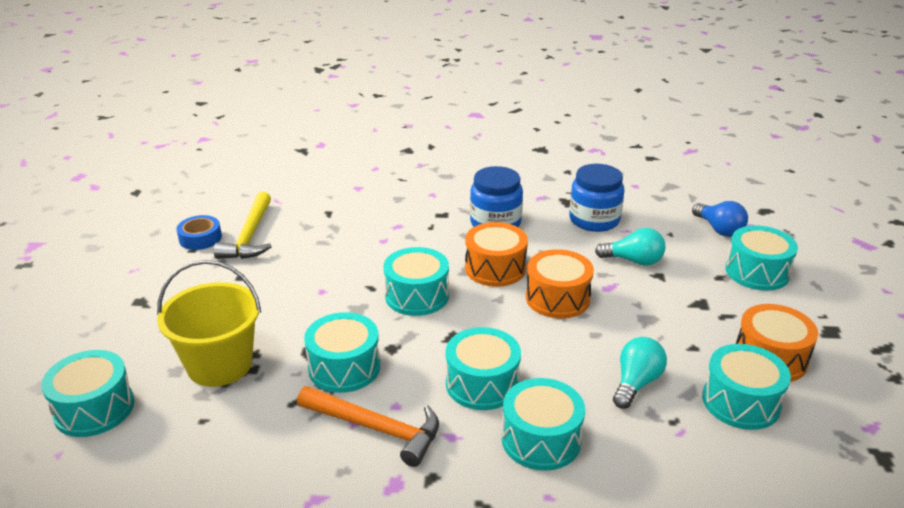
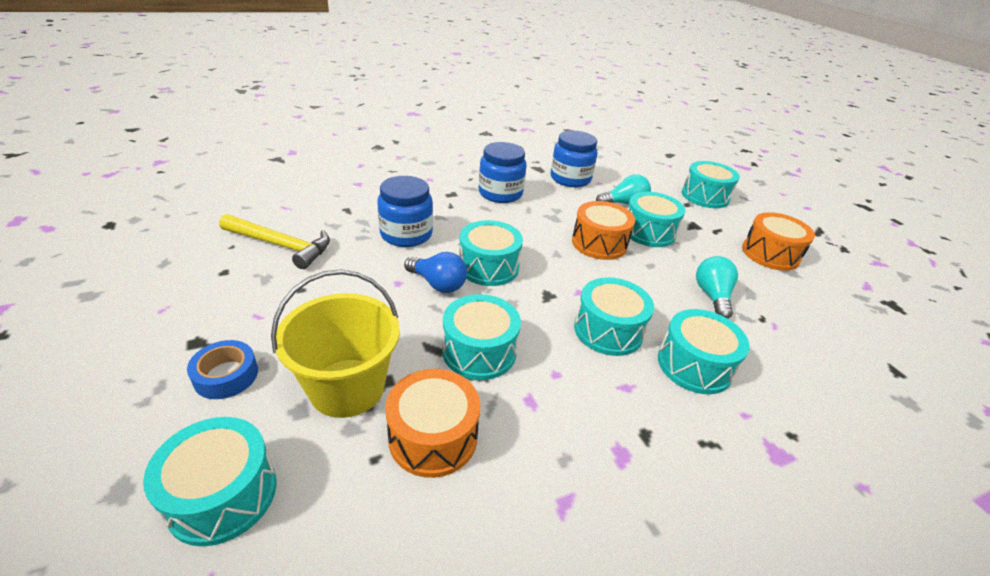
camera: 30 degrees left, 5 degrees up
blue tape [176,215,222,250] -> blue tape moved to [187,340,258,399]
yellow hammer [214,192,272,259] -> yellow hammer turned 45 degrees counterclockwise [219,214,330,269]
orange hammer [297,386,439,467] -> none
orange drum [465,222,528,287] -> orange drum moved to [385,369,480,478]
blue light bulb [692,201,748,237] -> blue light bulb moved to [404,252,467,293]
turquoise drum [702,344,791,430] -> turquoise drum moved to [628,192,685,247]
none -> blue jar [377,176,433,247]

